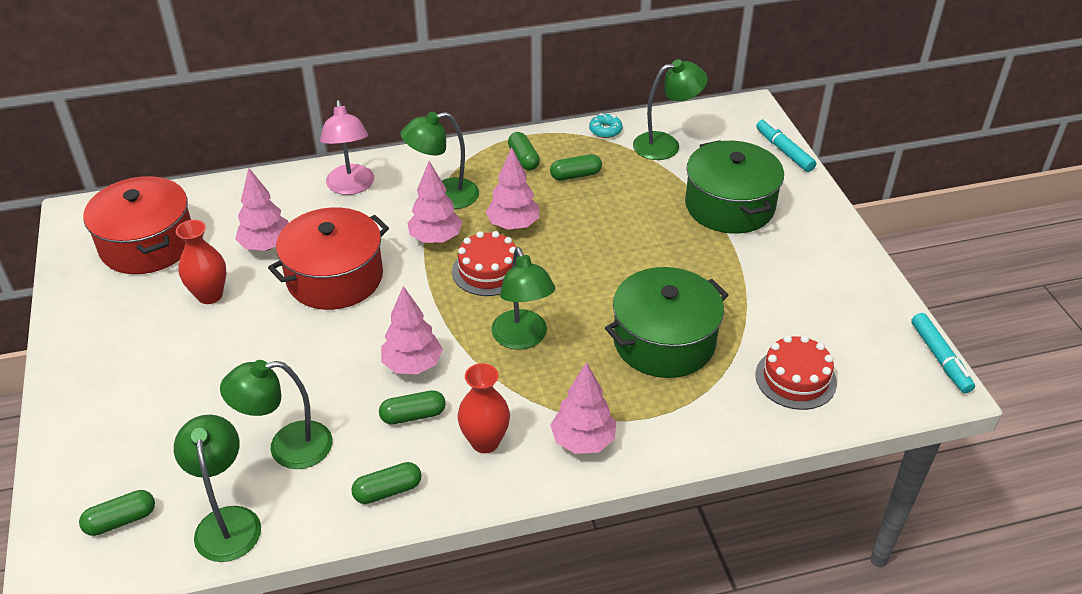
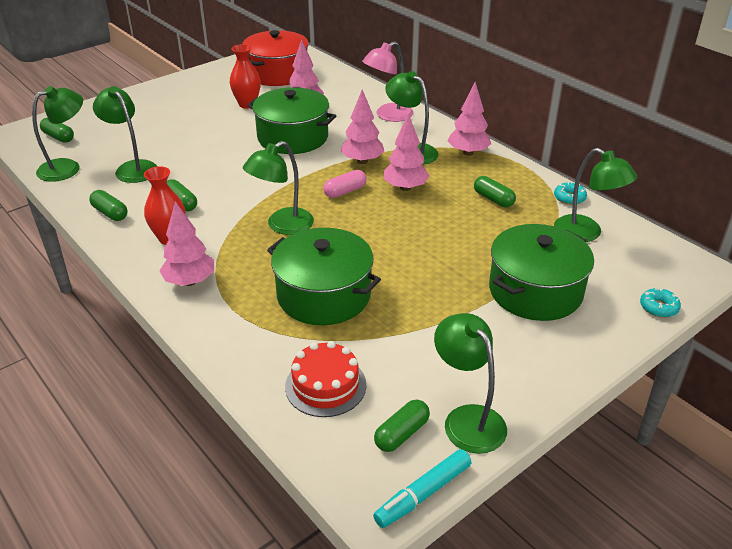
camera: 65 degrees right, 5 degrees down
red pot [268,207,389,310] -> green pot [247,87,336,154]
pink tree [381,286,443,374] -> pink tree moved to [448,82,491,156]
red cake [452,231,516,296] -> pink capsule [323,170,367,198]
green capsule [508,132,540,170] -> green capsule moved to [374,400,430,452]
turquoise marker [756,119,816,172] -> turquoise donut [640,288,681,318]
none -> green lamp [434,313,507,454]

